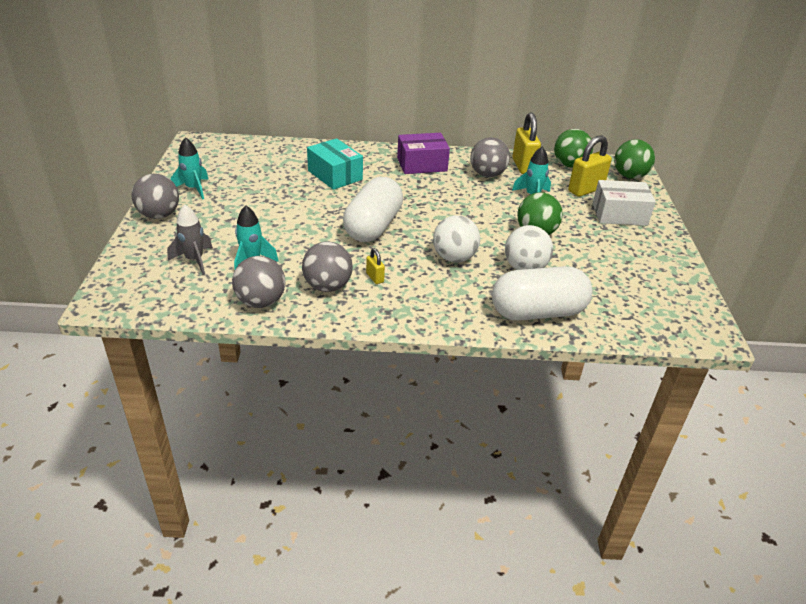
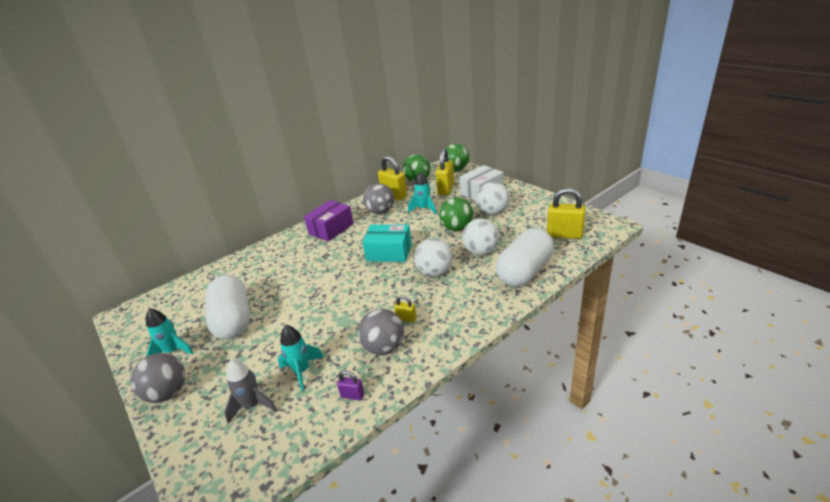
camera: 35 degrees left, 5 degrees down
grey ball [232,256,285,308] -> purple padlock [337,371,364,401]
turquoise box [307,138,363,190] -> turquoise box moved to [362,225,412,262]
white capsule [343,177,403,242] -> white capsule moved to [205,275,250,340]
none -> white ball [477,182,509,215]
none -> yellow padlock [547,188,585,239]

